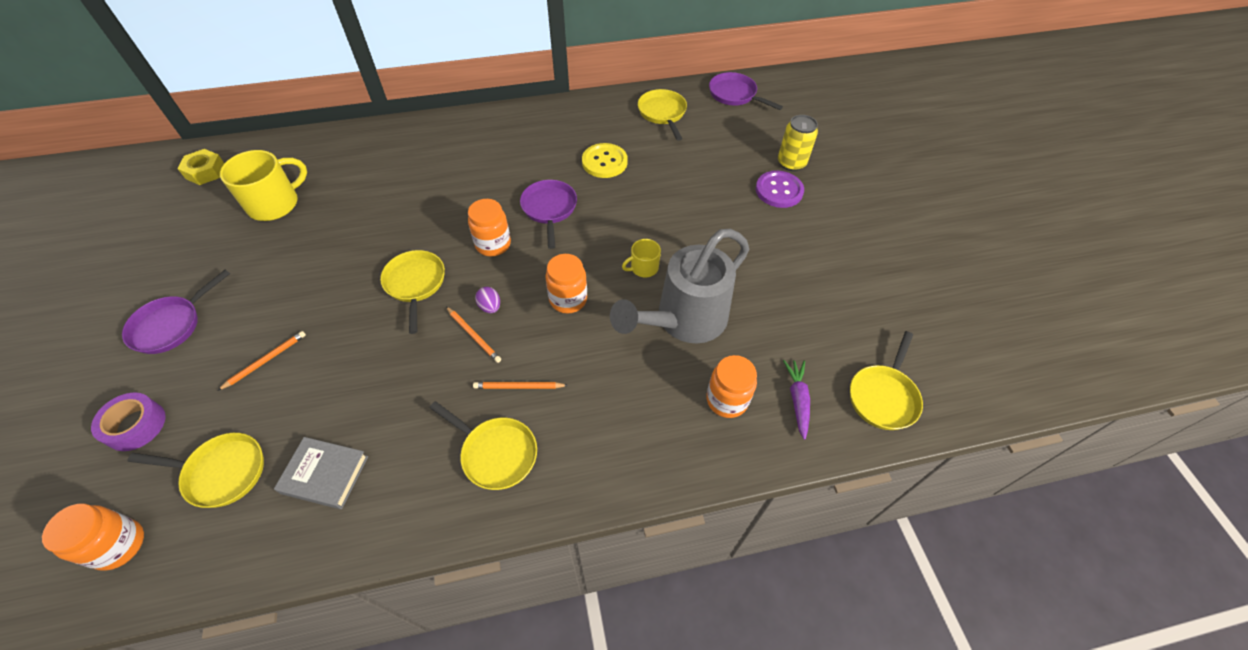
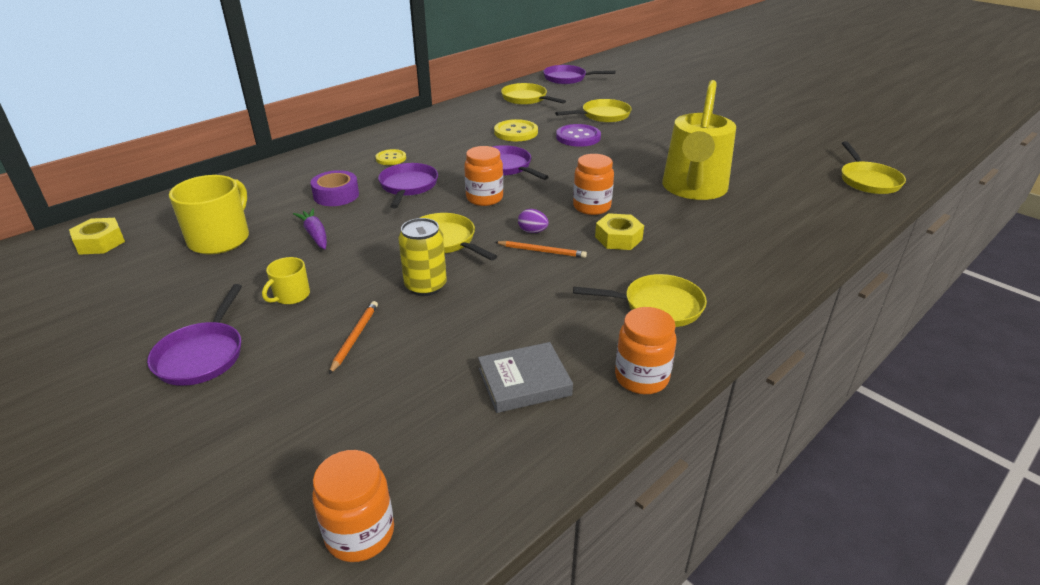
camera: 30 degrees left, 20 degrees down
purple tape [91,393,166,451] -> purple tape moved to [311,170,359,206]
yellow pan [127,433,264,508] -> yellow pan moved to [555,99,632,123]
orange pencil [473,382,568,389] -> none
grey watering can [610,229,749,343] -> yellow watering can [662,80,736,200]
yellow mug [622,239,661,278] -> yellow mug moved to [262,257,310,305]
orange jar [706,355,757,418] -> orange jar moved to [615,307,677,394]
purple button [756,171,804,208] -> purple button moved to [556,124,601,147]
yellow can [778,115,818,171] -> yellow can moved to [398,218,447,296]
purple carrot [783,360,810,440] -> purple carrot moved to [293,208,327,249]
none -> yellow button [375,149,406,165]
none -> purple pan [378,163,438,208]
none -> yellow nut [595,213,644,250]

